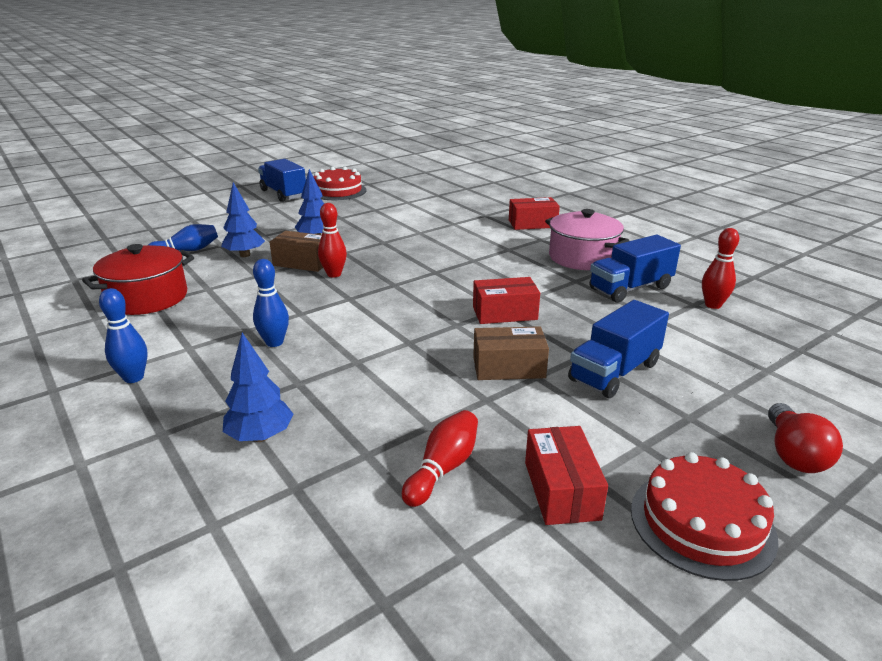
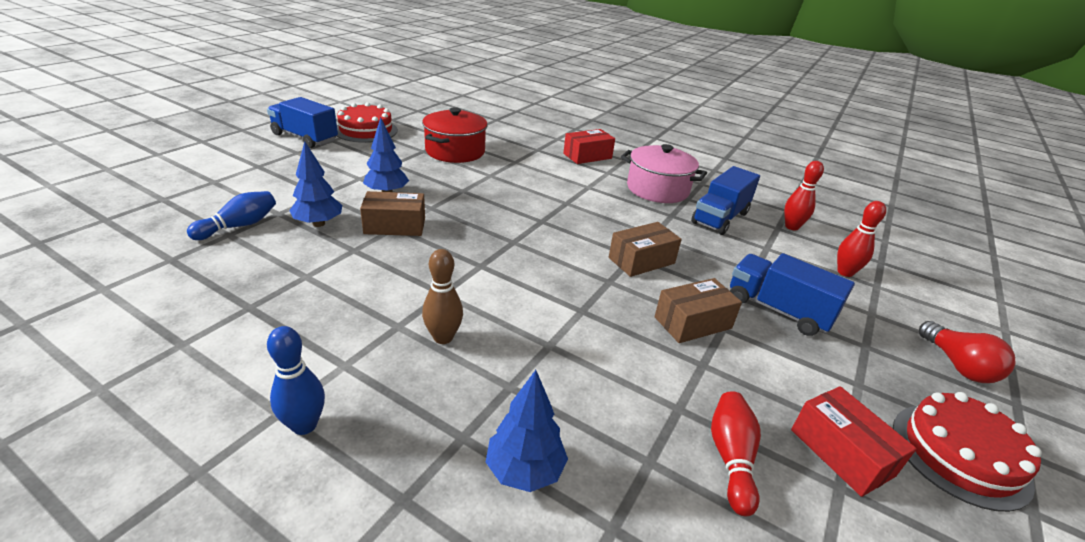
camera: 25 degrees left, 5 degrees up
red pot [82,244,194,315] -> red pot moved to [422,107,488,163]
blue bowling pin [253,259,289,347] -> brown bowling pin [422,249,463,344]
red bowling pin [318,203,347,277] -> red bowling pin moved to [837,201,886,277]
red box [473,277,540,324] -> brown box [609,222,682,277]
blue truck [568,300,669,398] -> blue truck turned 105 degrees clockwise [730,253,855,336]

